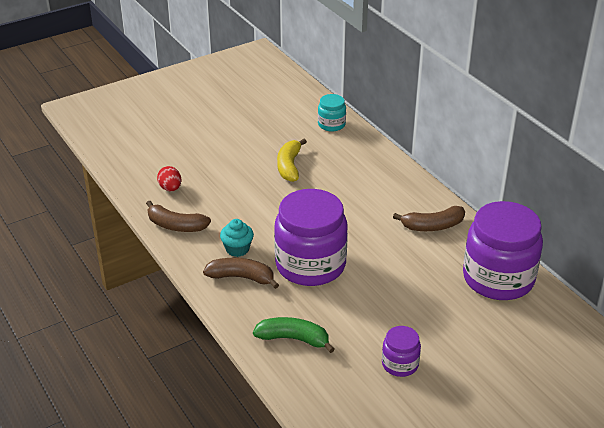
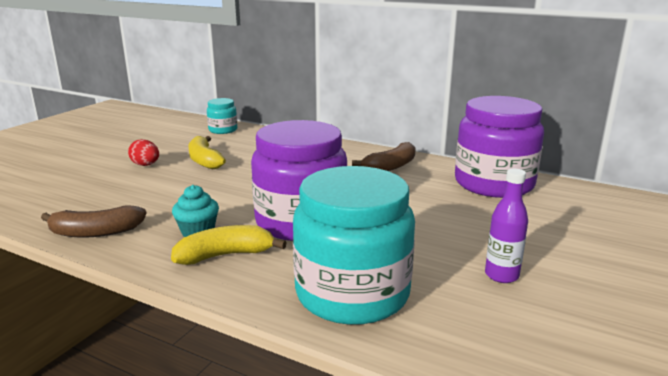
camera: 30 degrees left, 15 degrees down
red egg [157,166,181,192] -> red egg moved to [128,139,159,166]
brown banana [203,258,279,289] -> yellow banana [171,225,287,265]
green banana [253,317,335,353] -> turquoise jar [293,166,415,325]
purple jar [382,326,421,377] -> purple bottle [485,169,528,283]

